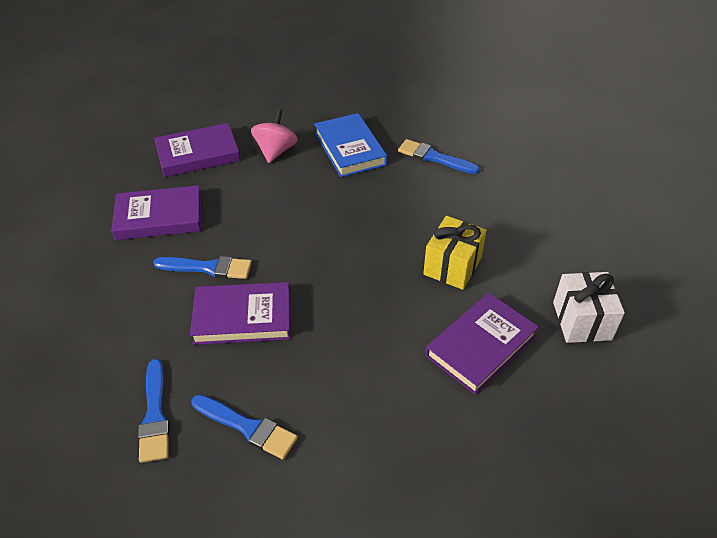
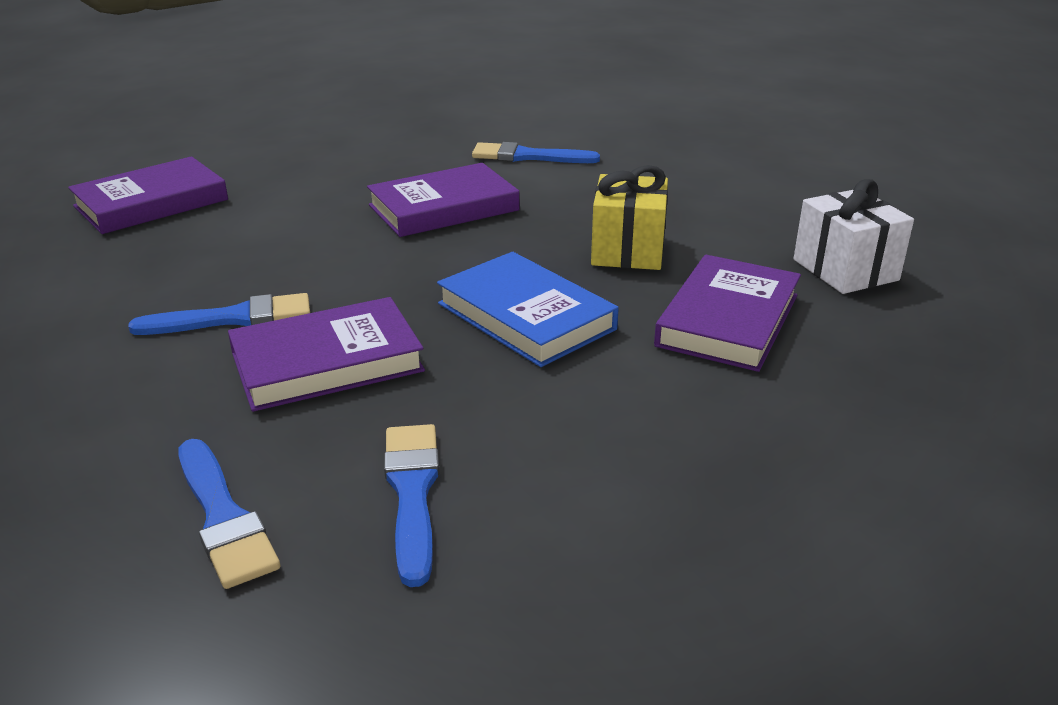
camera: 20 degrees left, 15 degrees down
purple book [111,185,201,240] -> purple book moved to [367,163,519,237]
blue brush [192,395,298,460] -> blue brush turned 105 degrees counterclockwise [384,424,440,587]
pink spinning top [251,109,298,163] -> none
blue book [314,113,387,177] -> blue book moved to [437,252,619,367]

